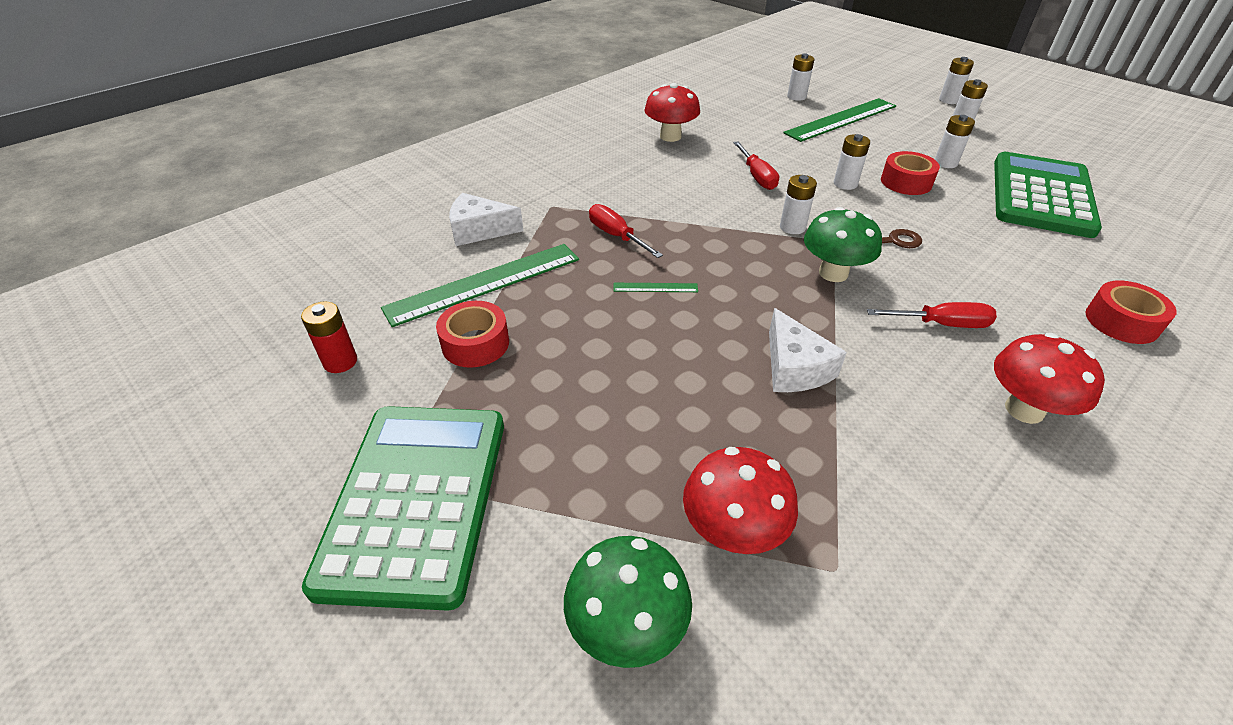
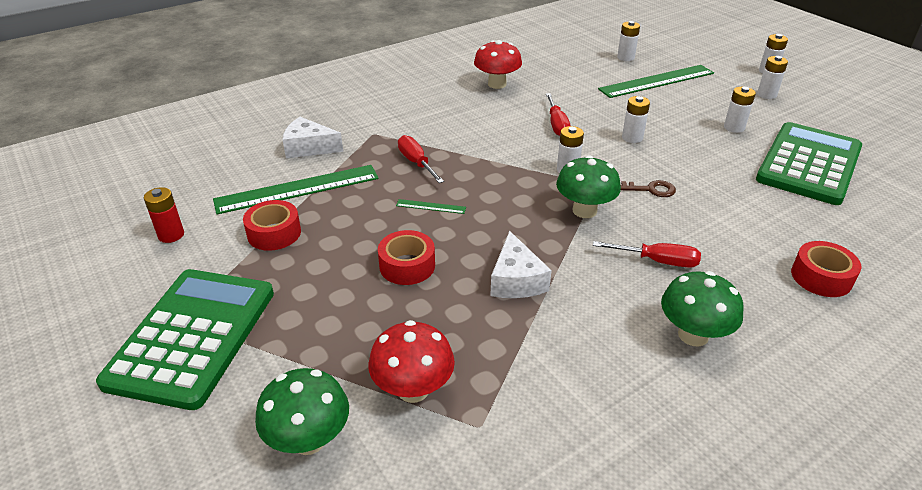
camera: 10 degrees right, 5 degrees down
red tape [881,151,940,195] -> red tape moved to [378,230,435,285]
red mushroom [994,333,1105,424] -> green mushroom [661,271,744,347]

